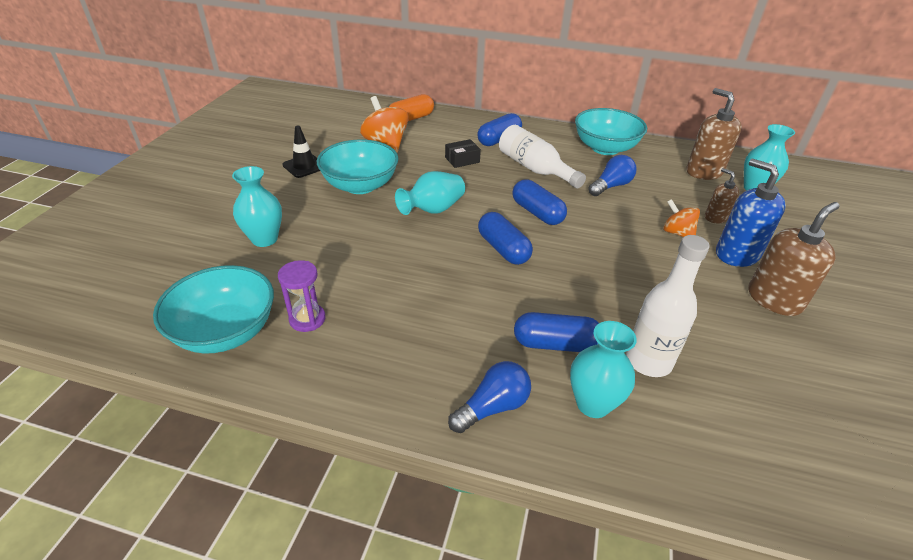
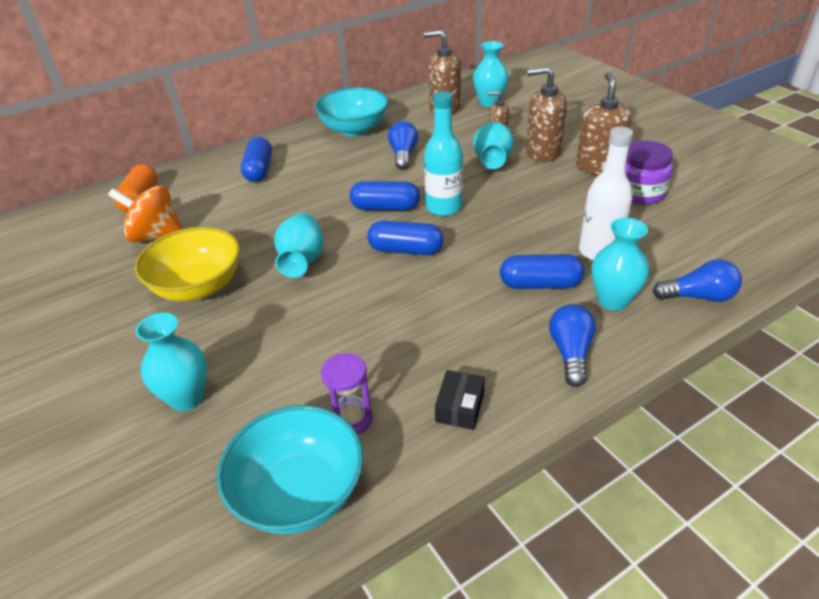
camera: 45 degrees left, 0 degrees up
black traffic cone [282,126,320,178] -> none
turquoise bowl [317,140,398,194] -> yellow bowl [135,227,240,301]
black box [445,139,481,168] -> black box moved to [435,370,485,430]
white bottle [499,125,586,188] -> none
blue capsule [514,312,599,352] -> blue capsule turned 45 degrees clockwise [500,254,585,289]
orange spinning top [663,199,700,237] -> turquoise vase [473,122,514,169]
blue soap dispenser [716,159,786,267] -> brown soap dispenser [526,66,567,162]
none -> turquoise bottle [424,91,463,216]
none -> purple jar [626,140,673,205]
none -> blue light bulb [653,259,742,302]

